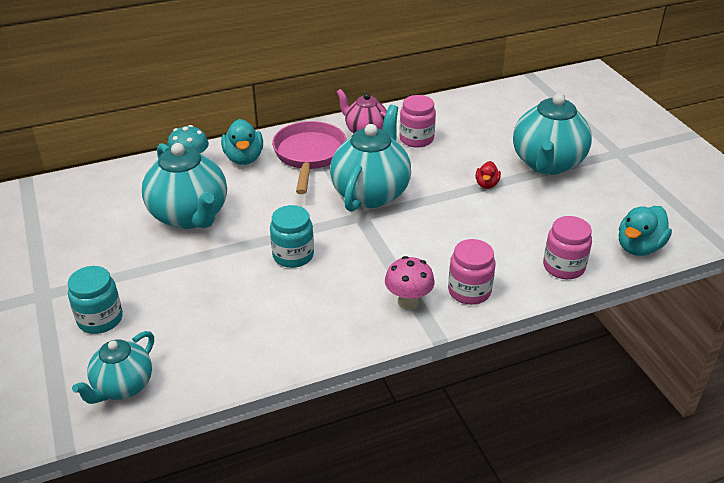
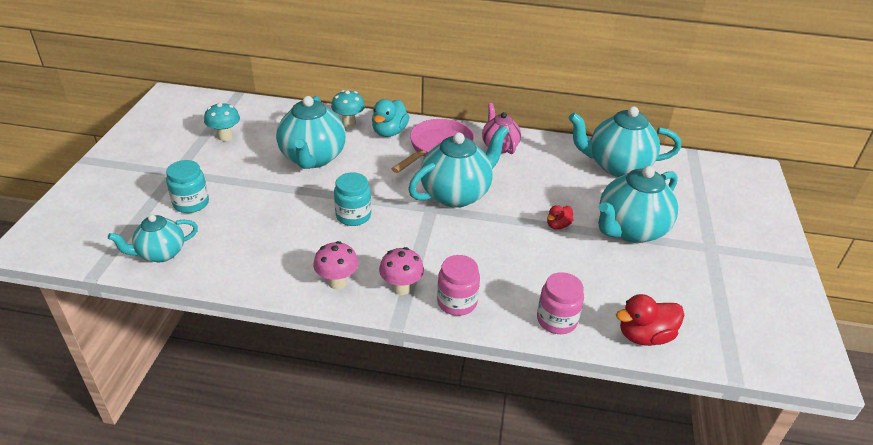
camera: 30 degrees right, 0 degrees up
pink jar [400,95,436,148] -> none
turquoise duck [619,206,672,256] -> red duck [616,294,684,346]
none -> turquoise mushroom [204,102,240,141]
none -> pink mushroom [314,241,359,289]
none -> turquoise teapot [569,106,681,177]

